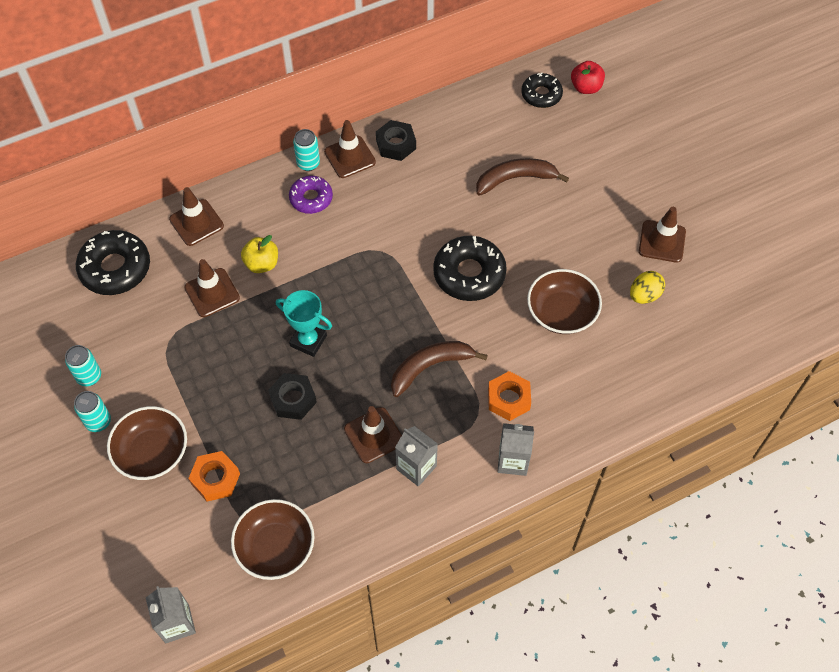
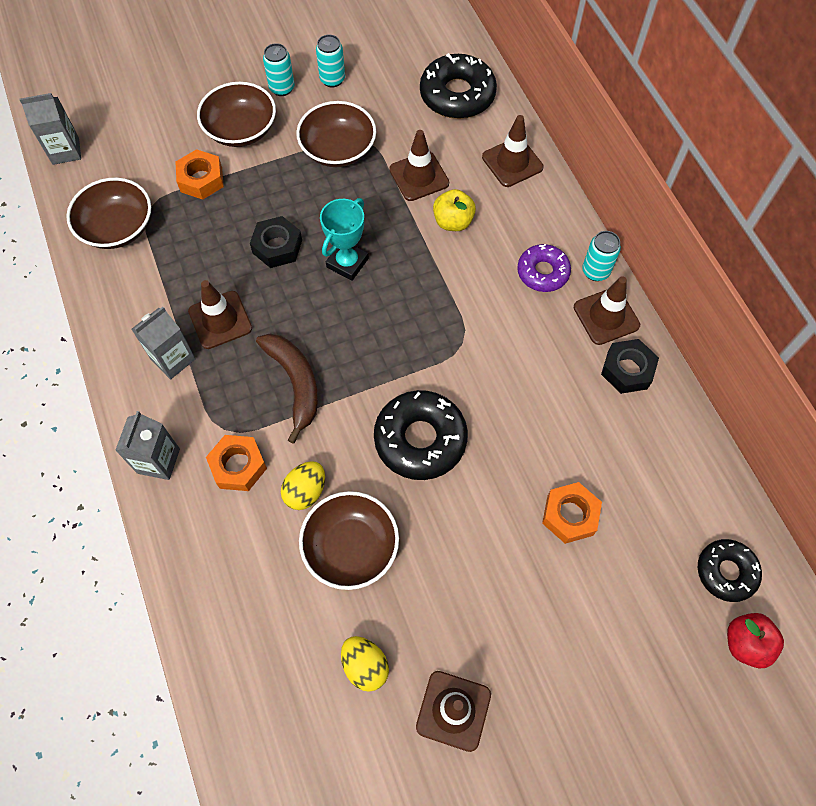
camera: 95 degrees right, 5 degrees up
brown banana [476,158,569,196] -> orange nut [542,482,602,544]
none -> yellow egg [281,461,325,510]
none -> brown bowl [296,101,376,167]

